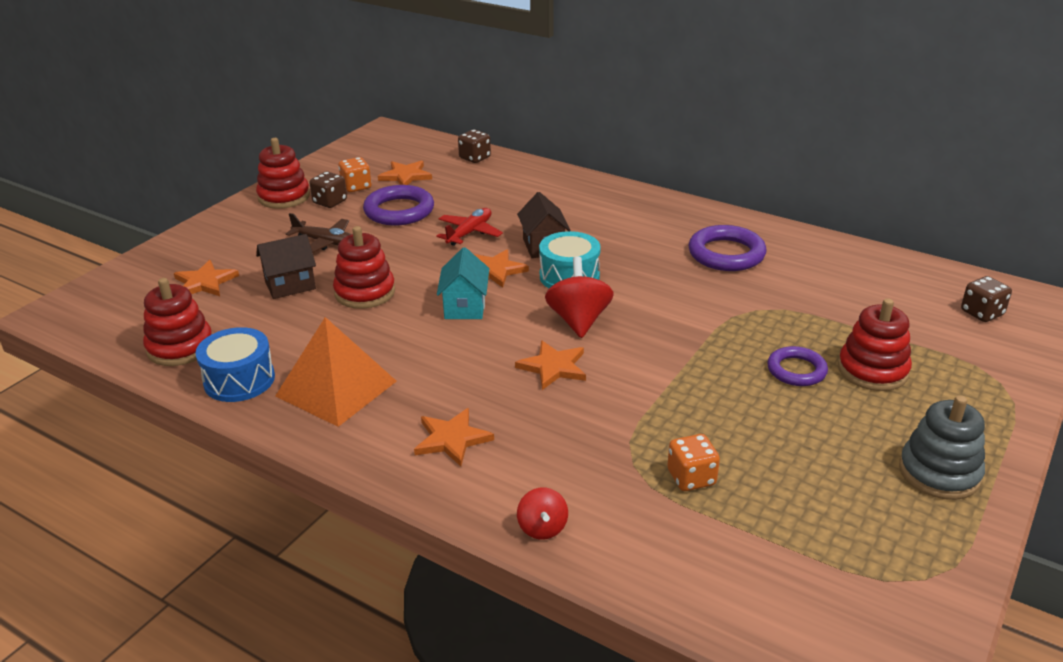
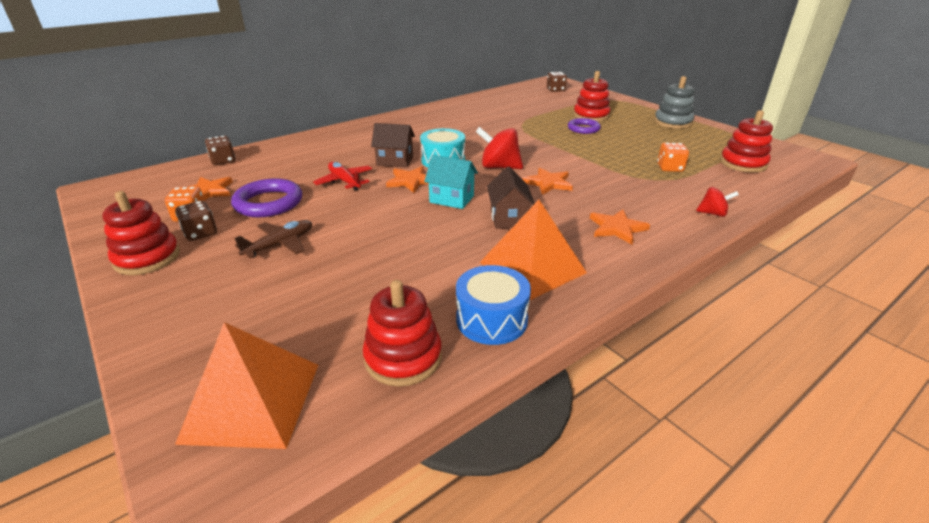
camera: 70 degrees left, 0 degrees up
orange star [174,260,239,296] -> none
brown house [256,234,316,299] -> brown house moved to [487,167,535,229]
red stacking toy [333,226,395,309] -> red stacking toy moved to [720,110,773,173]
purple ring [689,225,766,271] -> none
none -> orange pyramid [175,322,318,449]

